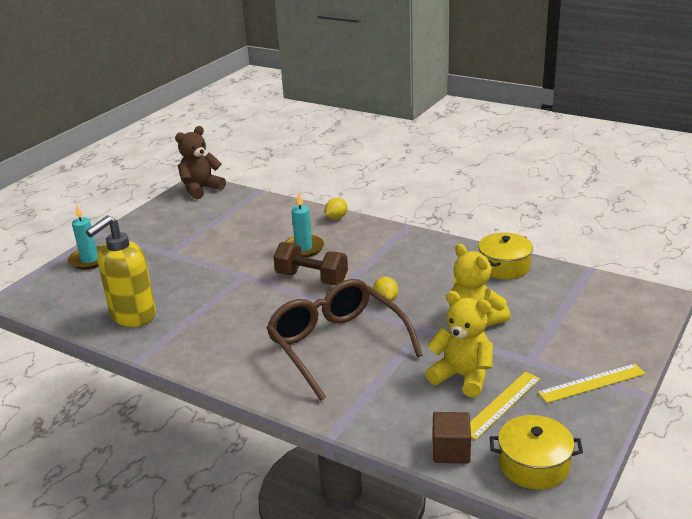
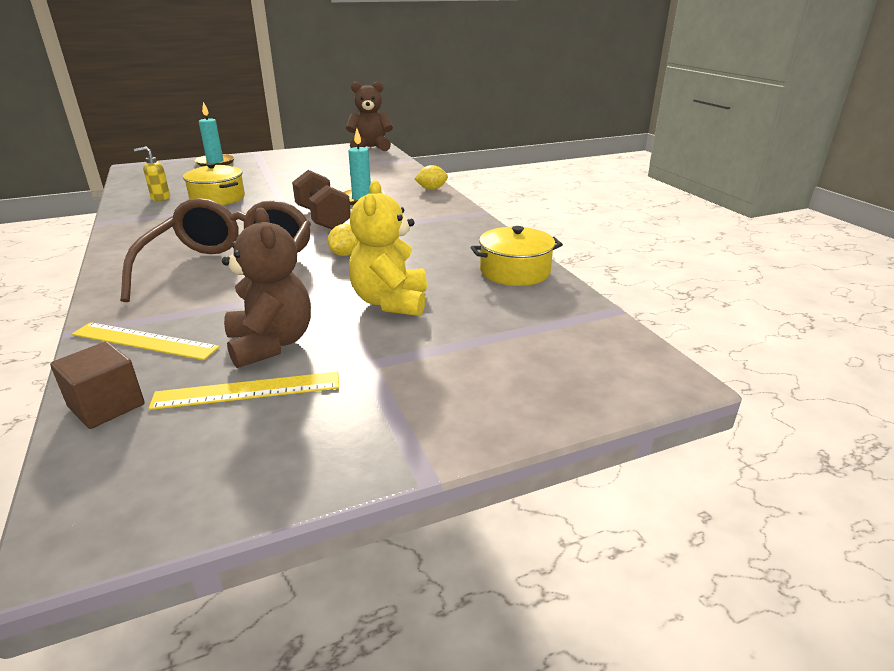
camera: 35 degrees right, 0 degrees up
yellow soap dispenser [86,216,156,327] -> yellow soap dispenser [134,146,170,201], size x0.45
yellow teddy bear [426,291,493,398] -> brown teddy bear [222,208,311,368]
yellow pot [490,415,583,490] -> yellow pot moved to [183,163,245,205]
yellow ruler [538,364,646,403] -> yellow ruler moved to [72,322,220,360]

